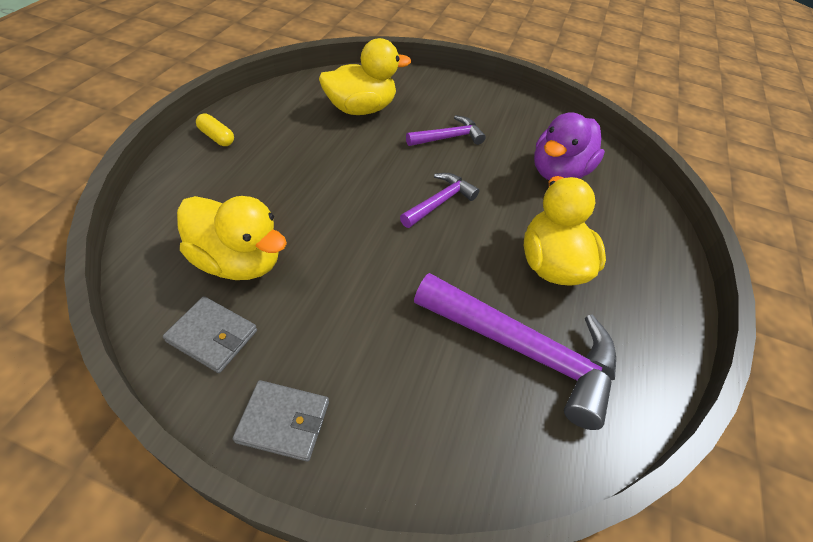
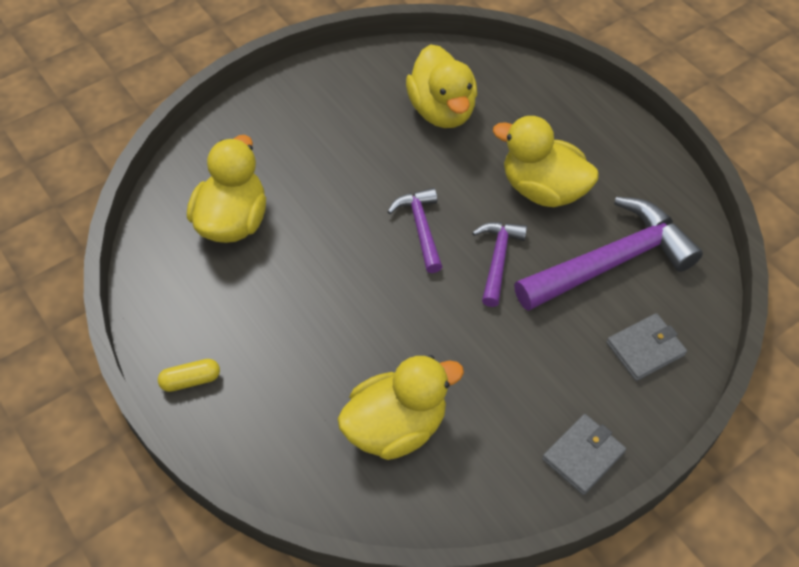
camera: 50 degrees left, 5 degrees up
grey wallet [163,296,257,373] -> grey wallet moved to [606,313,687,381]
purple hammer [406,115,486,146] -> purple hammer moved to [472,222,527,307]
purple duck [534,112,605,180] -> yellow duck [406,44,477,128]

